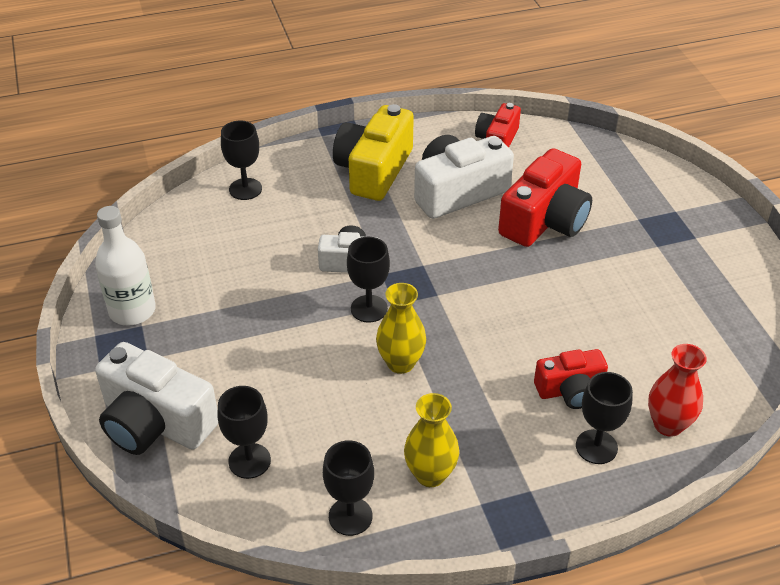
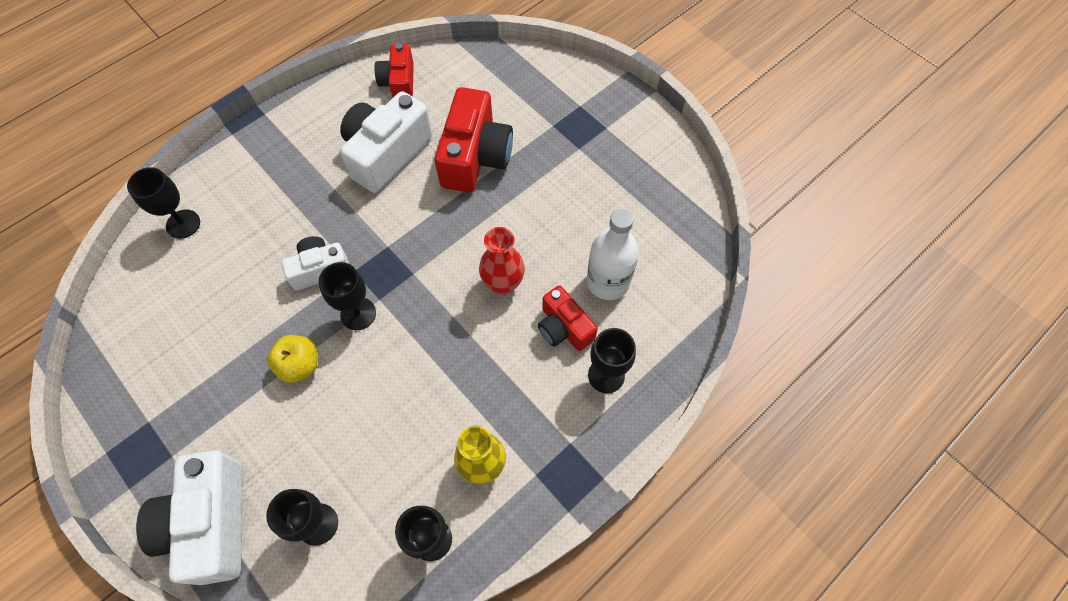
camera: 25 degrees left, 20 degrees up
white bottle [95,206,156,326] -> white bottle moved to [586,209,639,300]
white camera [95,342,218,455] -> white camera turned 75 degrees clockwise [136,450,242,585]
yellow camera [333,104,414,201] -> none
yellow vase [376,283,426,374] -> none
red camera [534,349,608,409] -> red camera turned 90 degrees clockwise [538,285,598,351]
red vase [648,344,707,437] -> red vase moved to [479,227,525,295]
none -> yellow apple [267,335,318,383]

